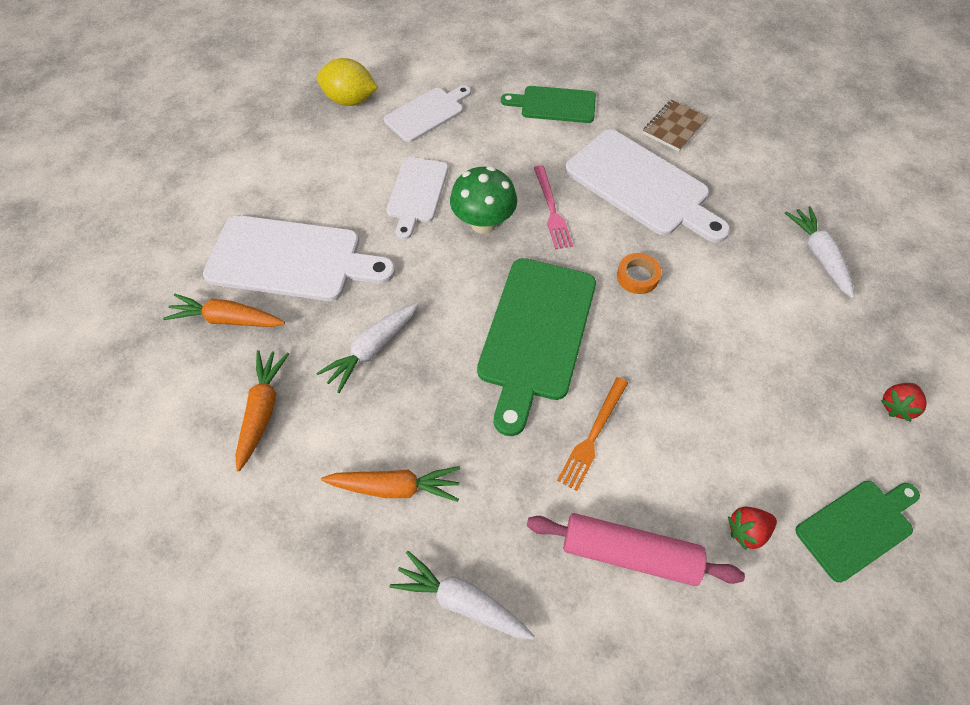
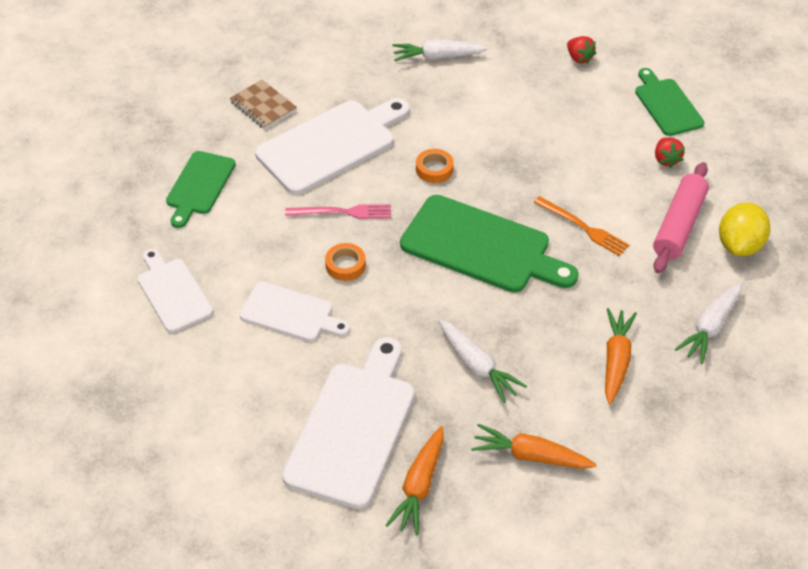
camera: 80 degrees left, 10 degrees down
yellow lemon [317,58,378,106] -> yellow lemon moved to [719,202,770,256]
green mushroom [450,166,517,234] -> orange tape [325,243,366,281]

